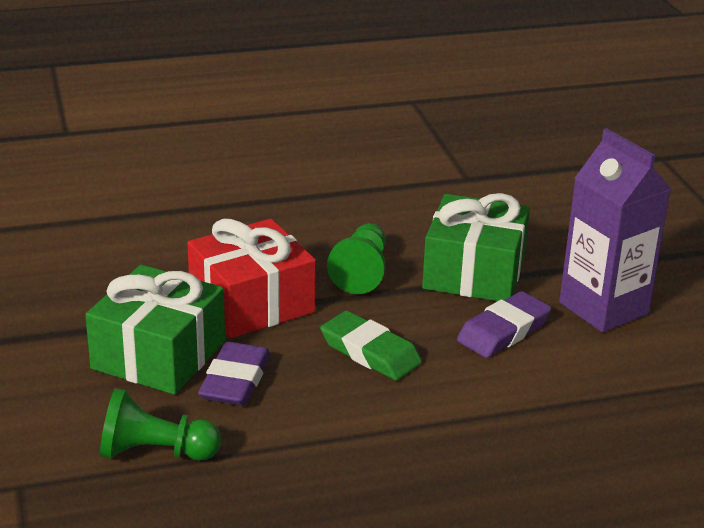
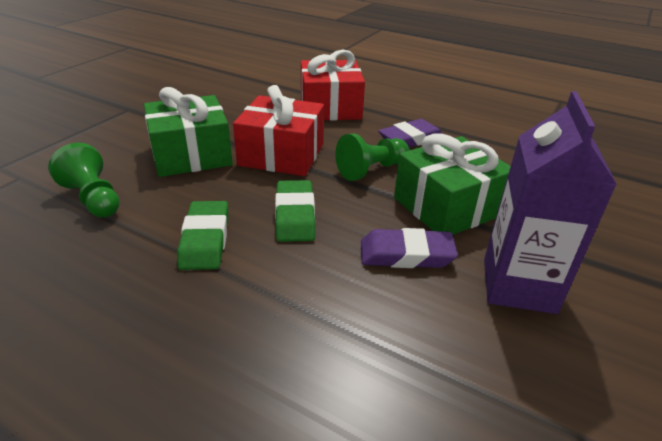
camera: 45 degrees right, 5 degrees up
purple eraser [198,342,270,406] -> purple eraser moved to [378,119,443,147]
none -> green eraser [177,201,228,270]
none -> red gift [301,50,365,120]

